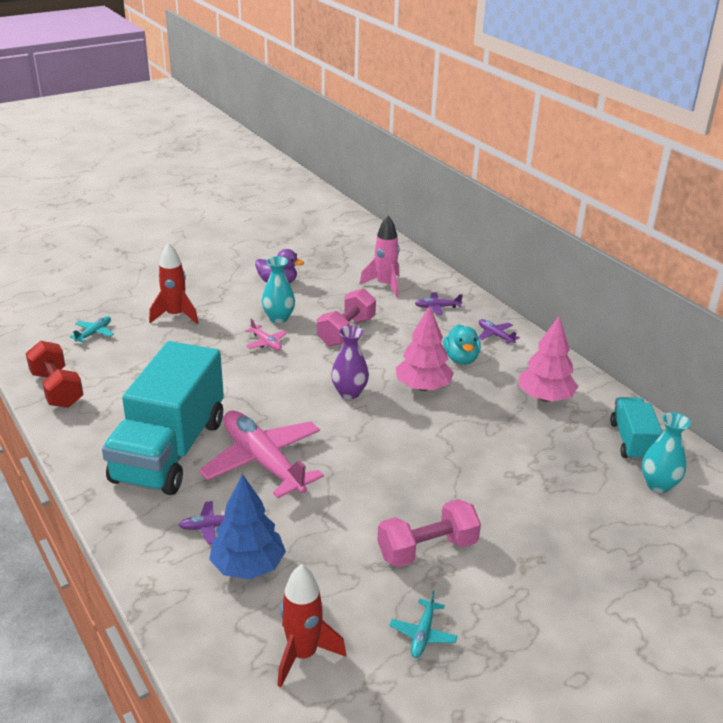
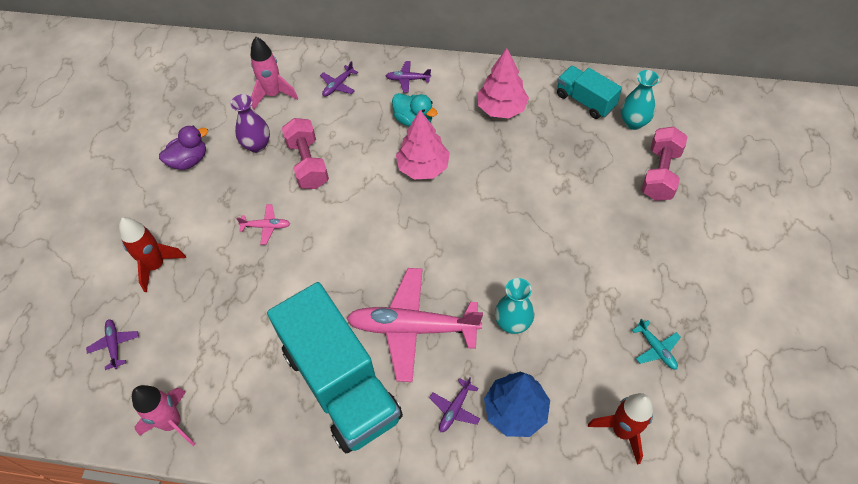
camera: 45 degrees left, 25 degrees up
red dumbbell [26,341,84,408] -> pink rocket [132,385,195,446]
turquoise plane [69,316,114,342] -> purple plane [86,319,139,370]
turquoise vase [262,256,295,323] -> turquoise vase moved to [495,278,534,334]
purple vase [331,326,369,399] -> purple vase moved to [231,94,270,153]
pink dumbbell [377,499,481,567] -> pink dumbbell moved to [641,127,687,201]

